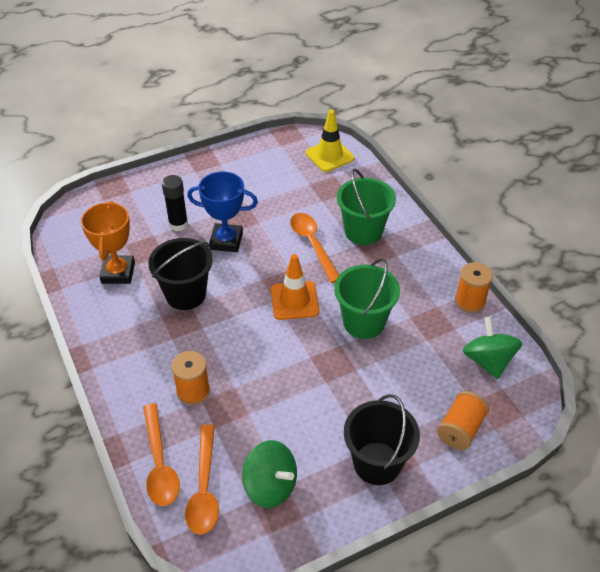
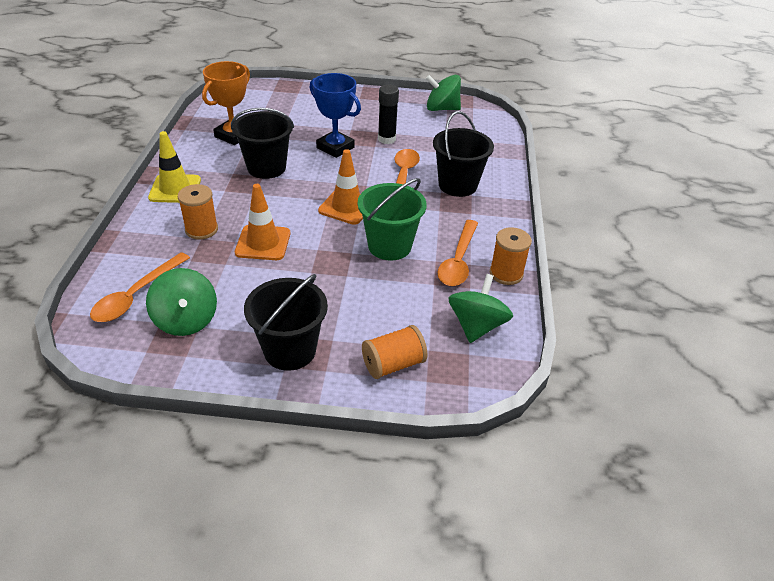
camera: 30 degrees right, 5 degrees down
orange spoon [143,403,180,506] -> orange spoon moved to [437,220,478,286]
black glue stick [162,175,188,231] -> black glue stick moved to [378,85,399,144]
yellow traffic cone [306,110,355,172] -> yellow traffic cone moved to [148,131,201,203]
green bucket [337,169,396,245] -> black bucket [433,111,494,197]
none -> orange traffic cone [235,184,290,260]
none -> green spinning top [426,75,461,111]

